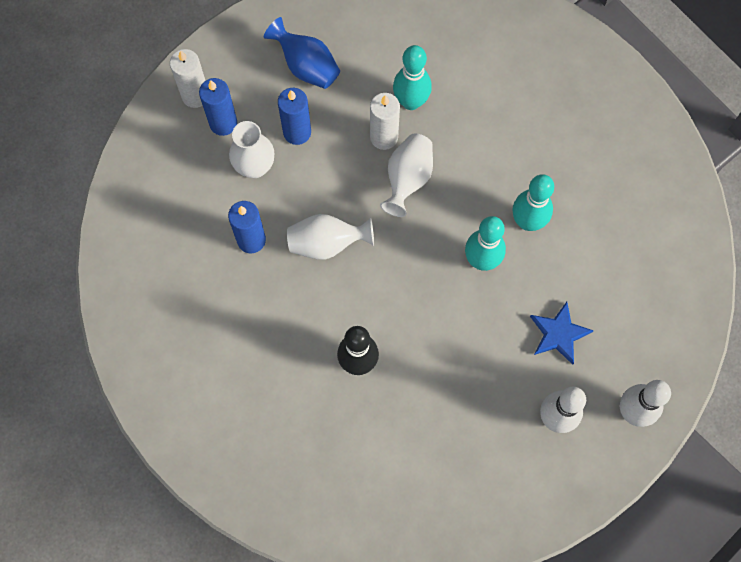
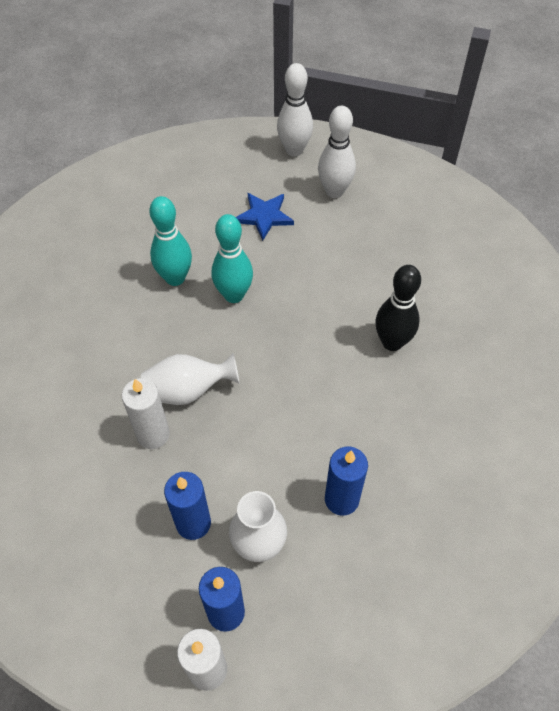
camera: 120 degrees left, 15 degrees down
blue vase [264,17,340,89] -> none
white vase [287,214,374,260] -> none
turquoise bowling pin [393,45,432,110] -> none

